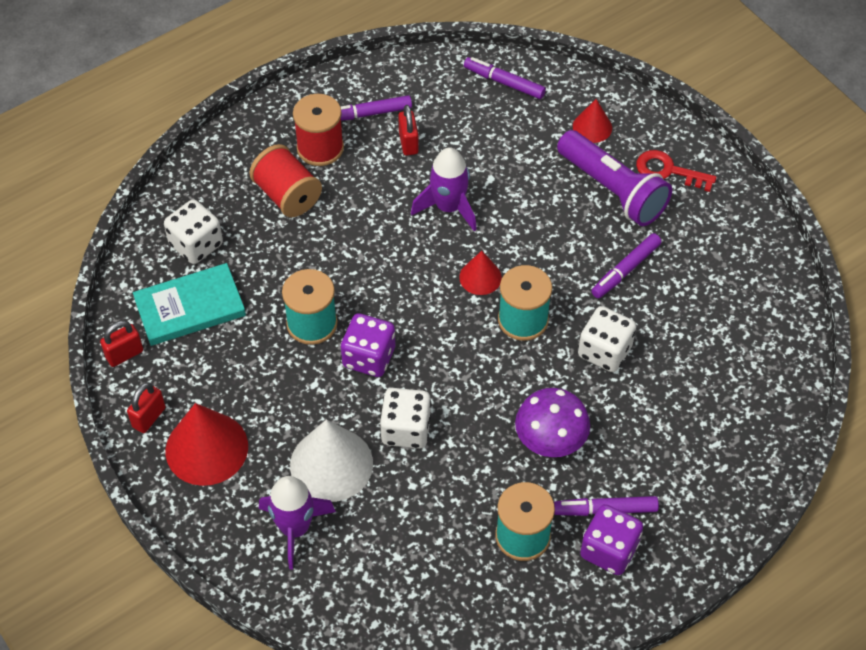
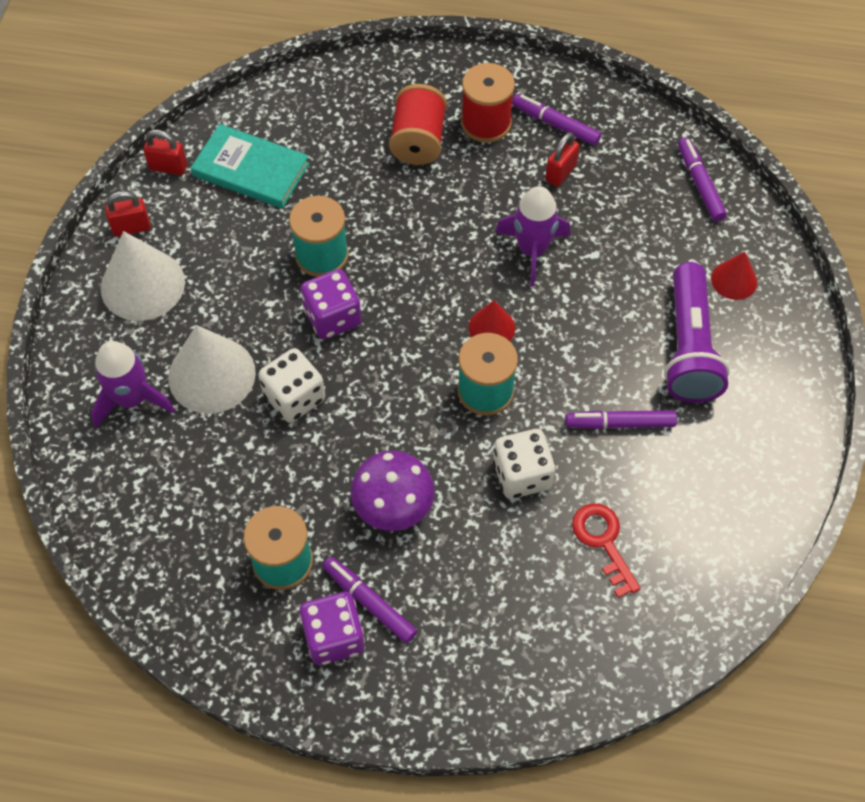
camera: 45 degrees right, 5 degrees up
white dice [164,200,223,264] -> none
red cone [166,403,248,486] -> white cone [101,231,185,321]
red key [636,150,717,192] -> red key moved to [572,504,641,598]

